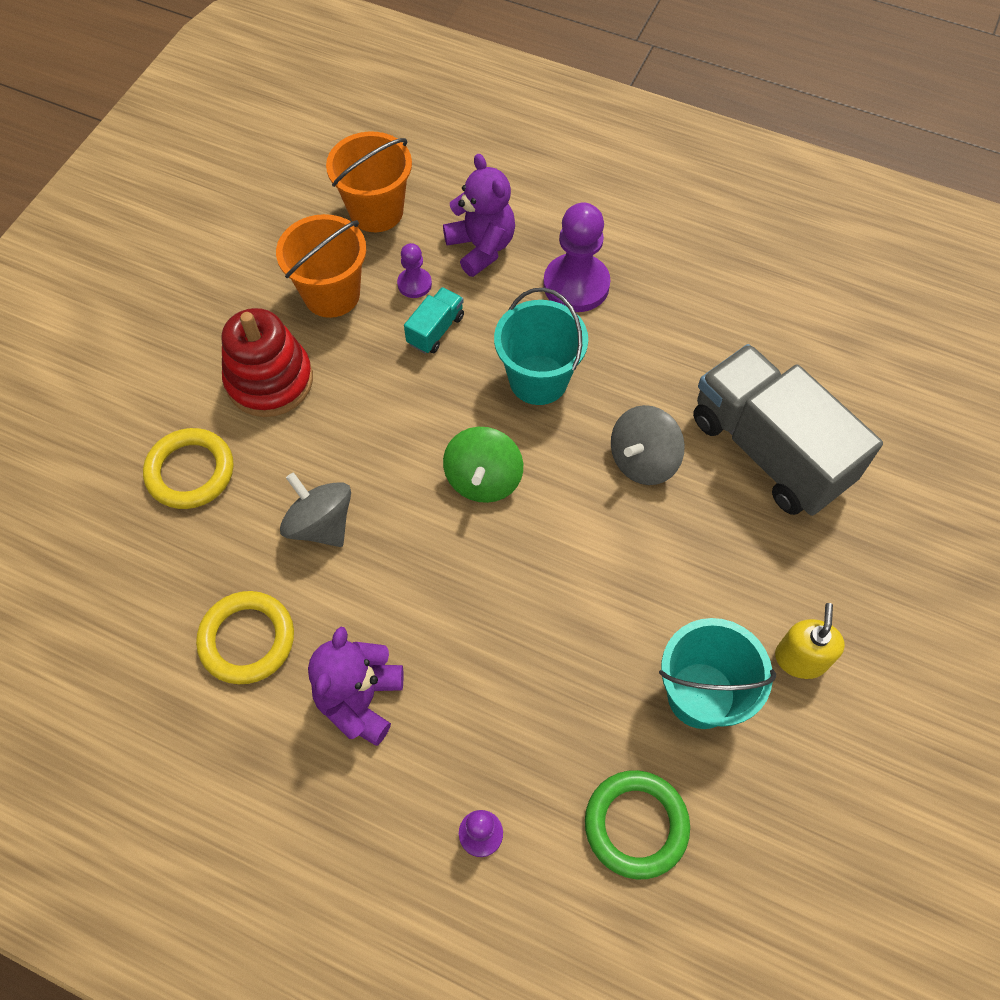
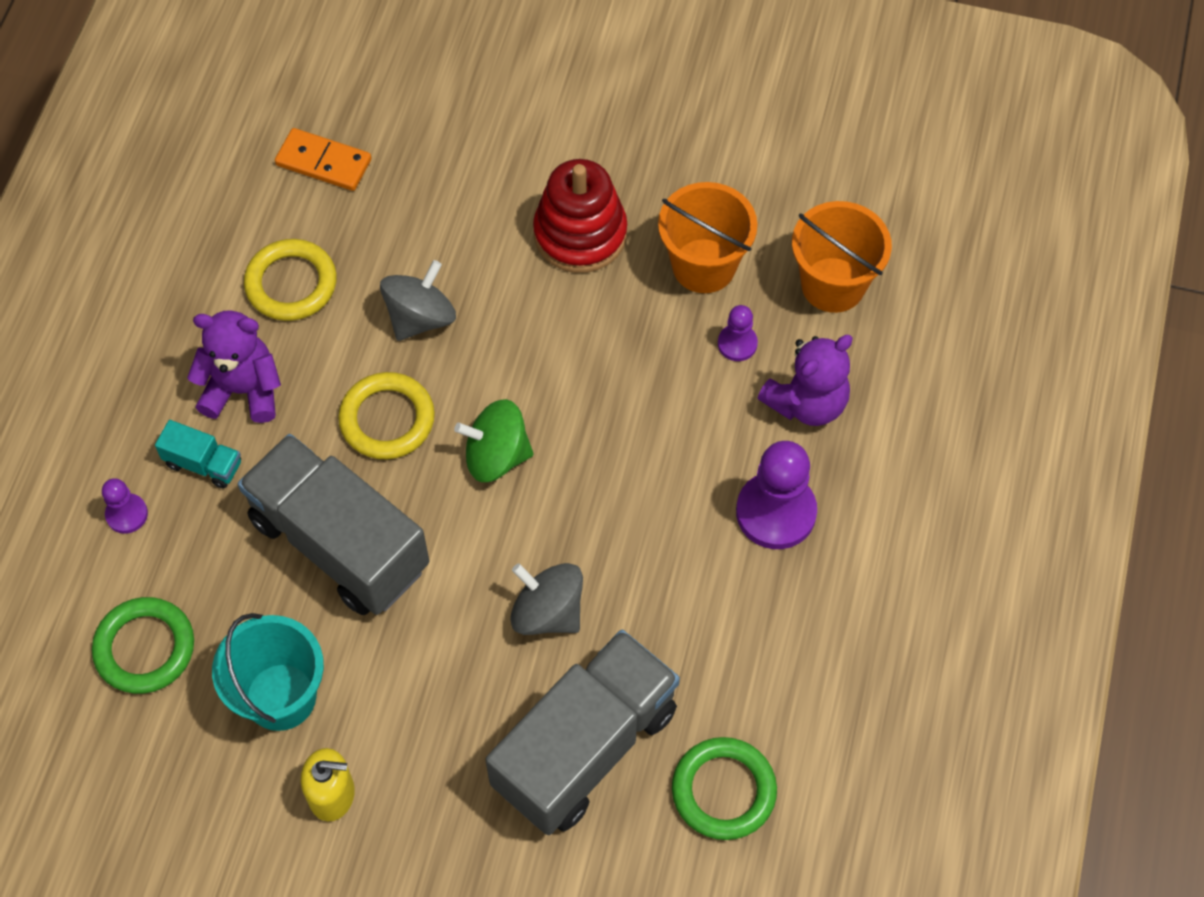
camera: 80 degrees right, 0 degrees up
yellow ring [143,428,233,509] -> yellow ring moved to [338,372,435,459]
turquoise truck [404,287,464,354] -> turquoise truck moved to [155,420,241,489]
turquoise bucket [494,288,588,405] -> none
none -> grey truck [238,434,429,615]
none -> orange domino [275,128,371,191]
none -> green ring [672,737,777,840]

